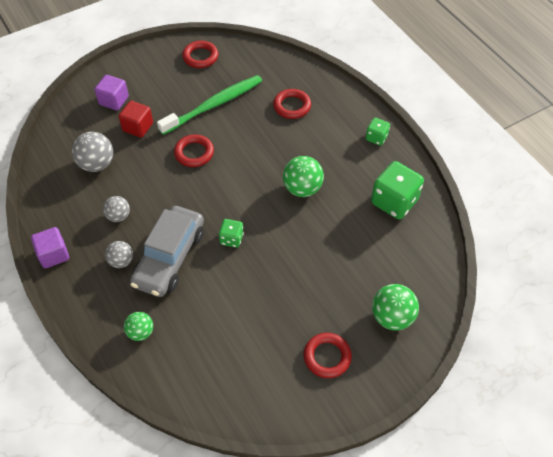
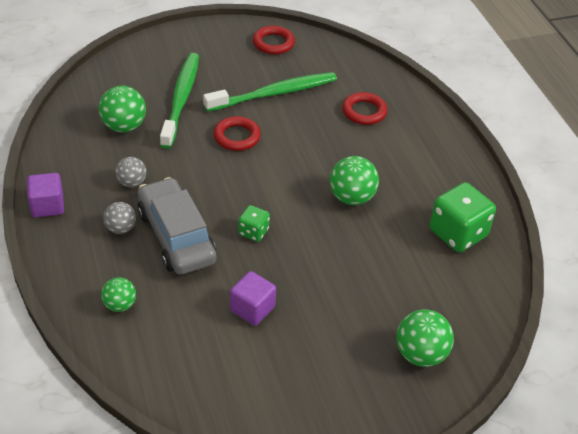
camera: 10 degrees right, 10 degrees down
grey ball [72,132,113,172] -> green ball [99,86,146,132]
purple cube [94,75,129,110] -> purple cube moved to [230,271,276,326]
red cube [119,101,153,138] -> green toothbrush [160,53,199,149]
grey car [130,206,204,297] -> grey car turned 120 degrees clockwise [138,177,216,275]
red ring [304,333,352,378] -> none
green dice [366,118,390,146] -> none

